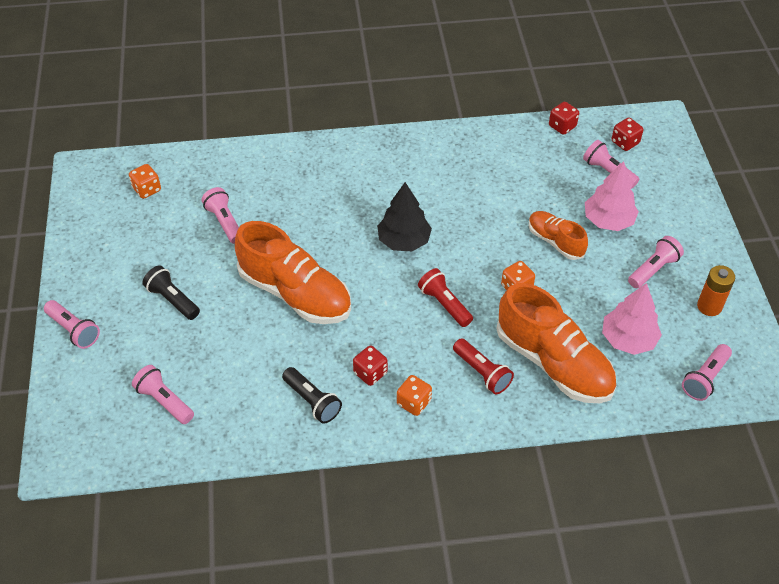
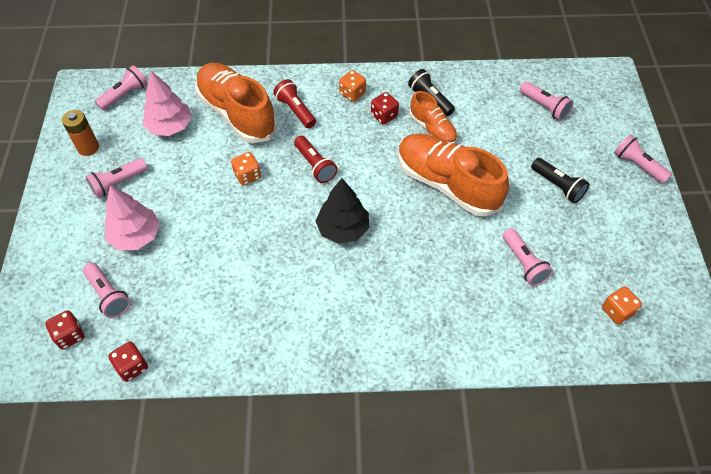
camera: 175 degrees left, 5 degrees up
orange shoe [529,211,588,260] -> orange shoe moved to [409,91,458,144]

